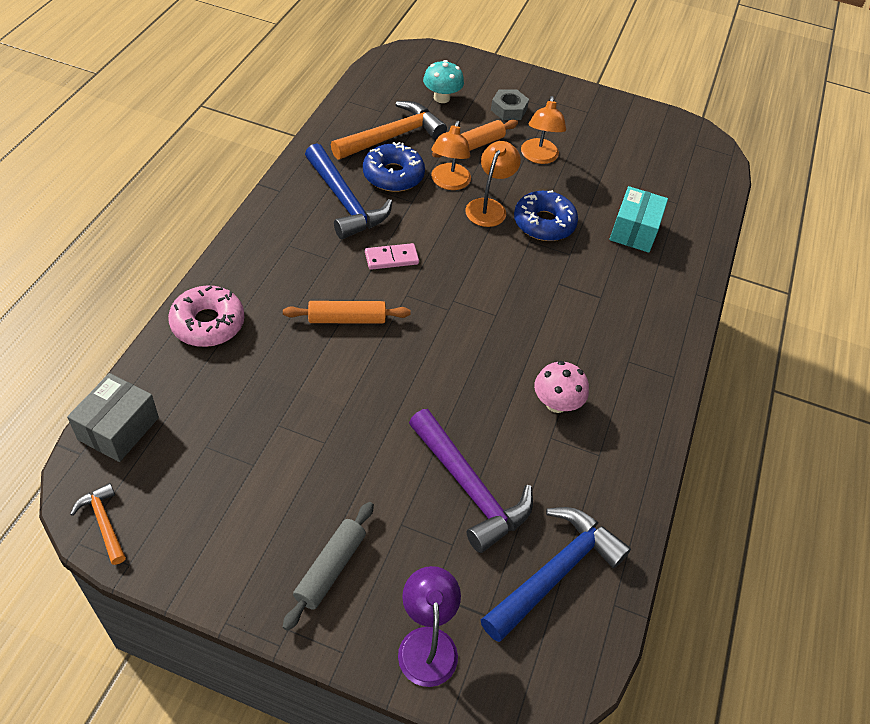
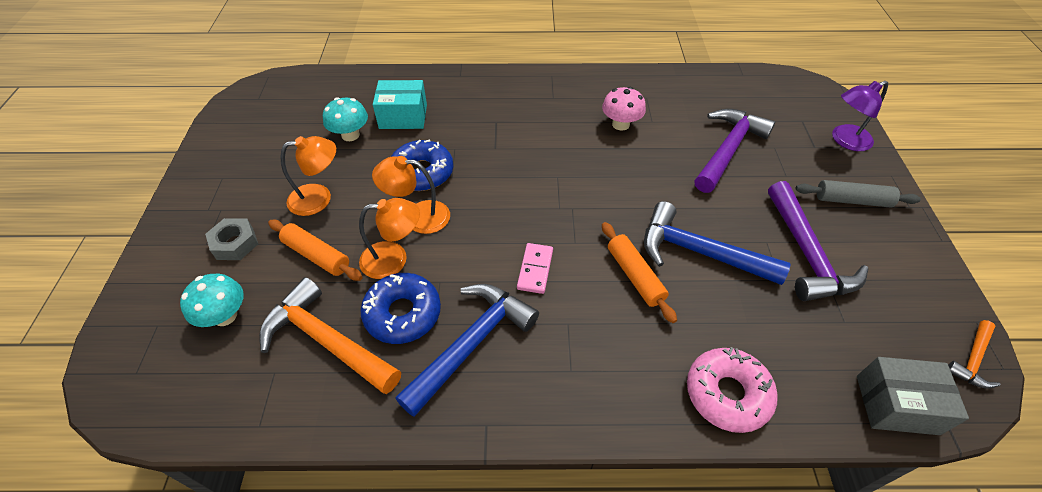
camera: 105 degrees left, 0 degrees up
pink domino [365,243,419,270] -> pink domino turned 45 degrees clockwise [517,243,553,294]
blue hammer [481,507,631,642] -> blue hammer moved to [644,201,791,285]
none -> turquoise mushroom [323,97,368,141]
none -> purple hammer [768,181,868,301]

